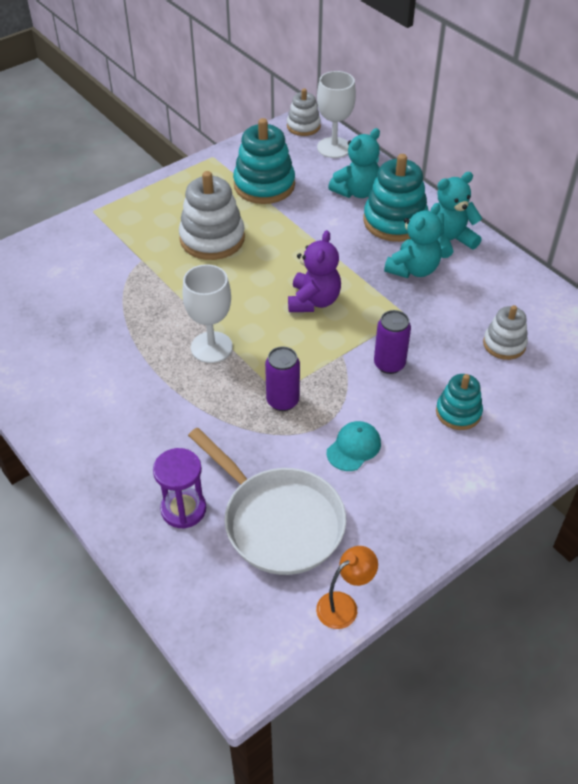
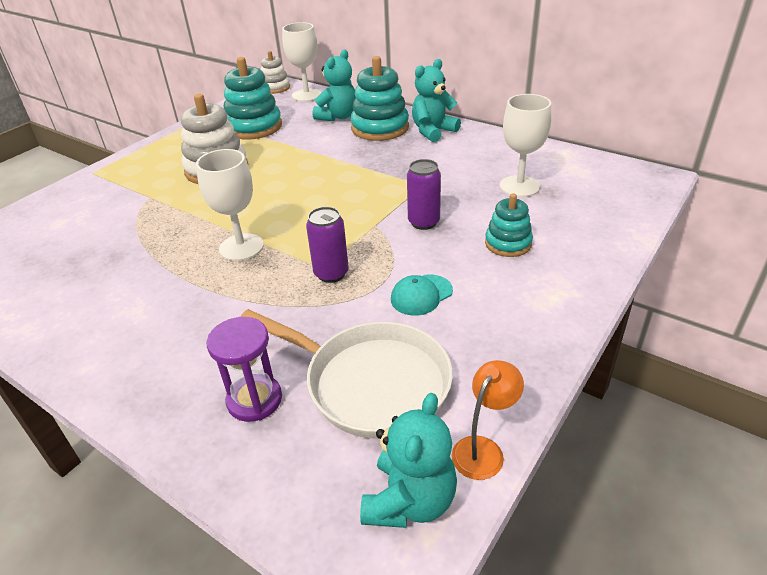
camera: 15 degrees left, 10 degrees down
purple teddy bear [288,230,341,312] -> none
turquoise cap [327,421,381,471] -> turquoise cap turned 150 degrees counterclockwise [391,274,453,316]
turquoise teddy bear [384,203,442,278] -> turquoise teddy bear moved to [360,393,457,528]
white stacking toy [483,305,528,360] -> white goblet [500,94,551,197]

